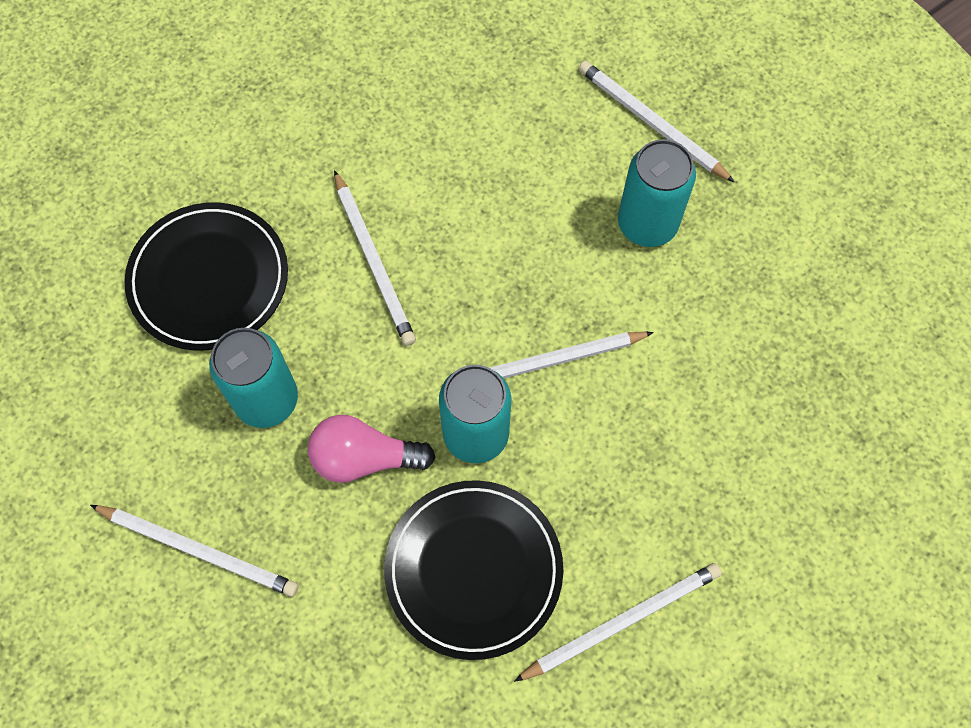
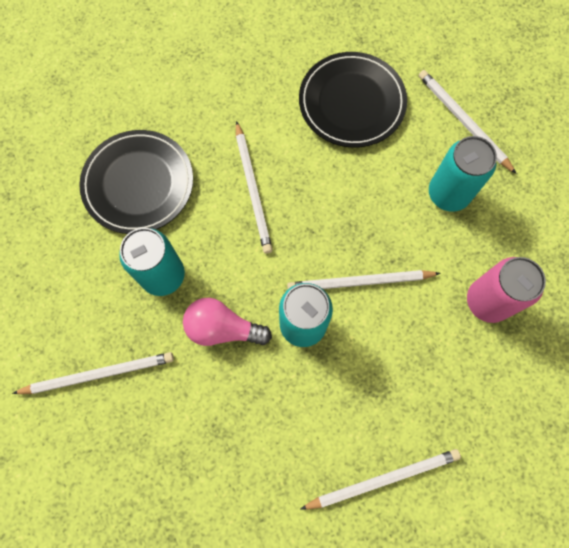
camera: 10 degrees right, 5 degrees up
white pencil [90,505,298,597] -> white pencil turned 45 degrees counterclockwise [12,352,174,394]
black plate [384,480,563,660] -> black plate moved to [299,52,407,148]
none -> pink can [467,257,546,323]

